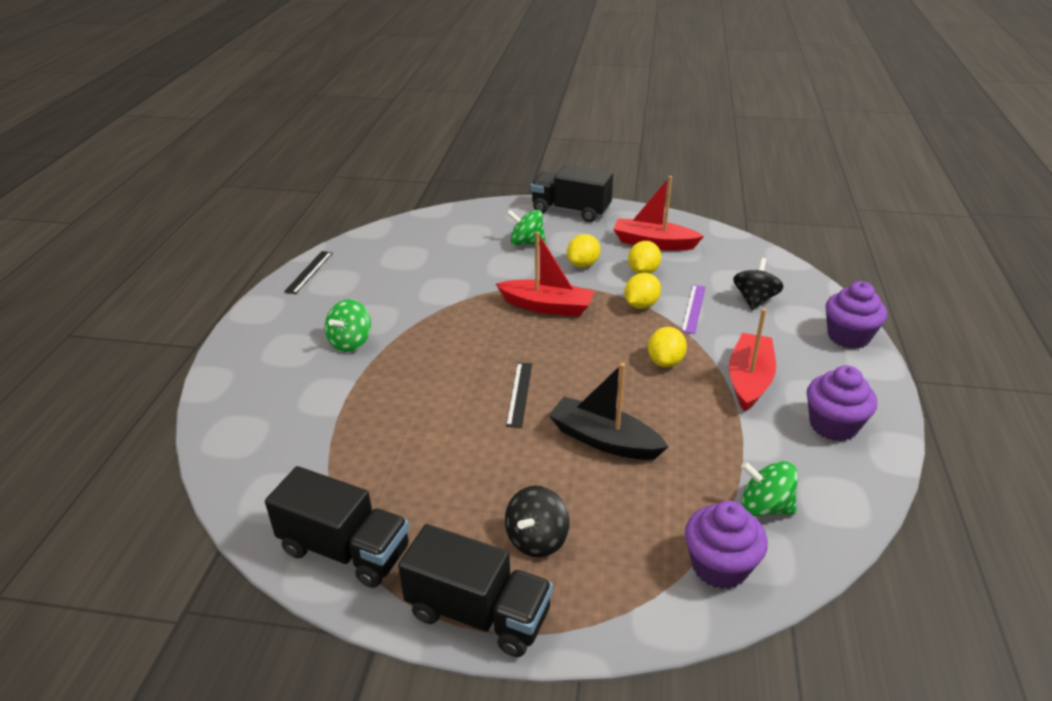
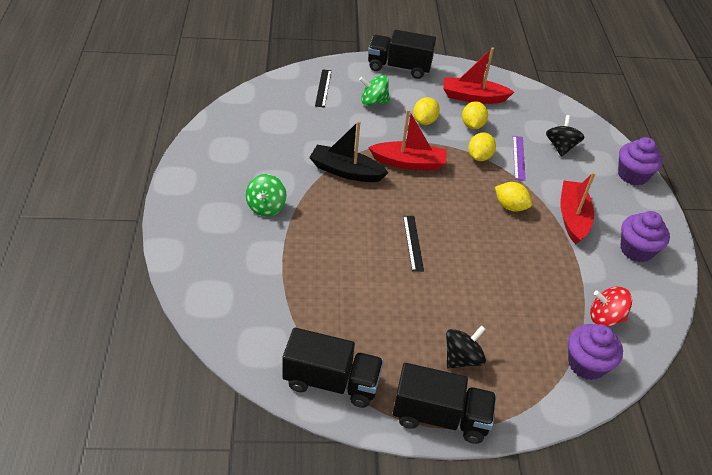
camera: 15 degrees left, 10 degrees up
black ruler [284,251,333,294] -> black ruler moved to [315,69,332,108]
black spinning top [505,486,570,557] -> black spinning top turned 150 degrees counterclockwise [446,325,486,369]
black boat [549,363,668,460] -> black boat moved to [309,121,389,182]
yellow lemon [648,327,687,367] -> yellow lemon turned 60 degrees counterclockwise [495,182,532,212]
green spinning top [741,461,798,516] -> red spinning top [590,287,632,327]

